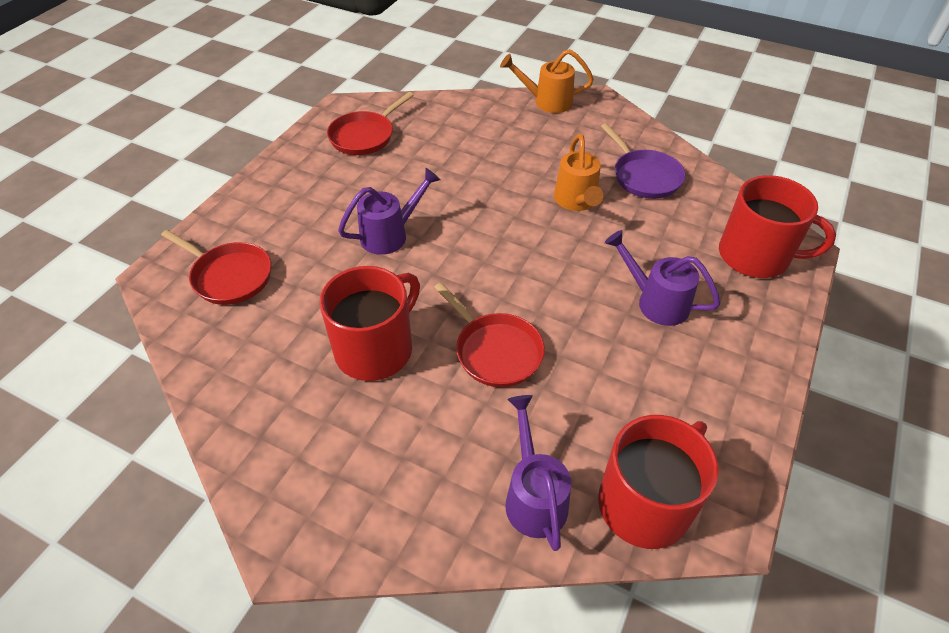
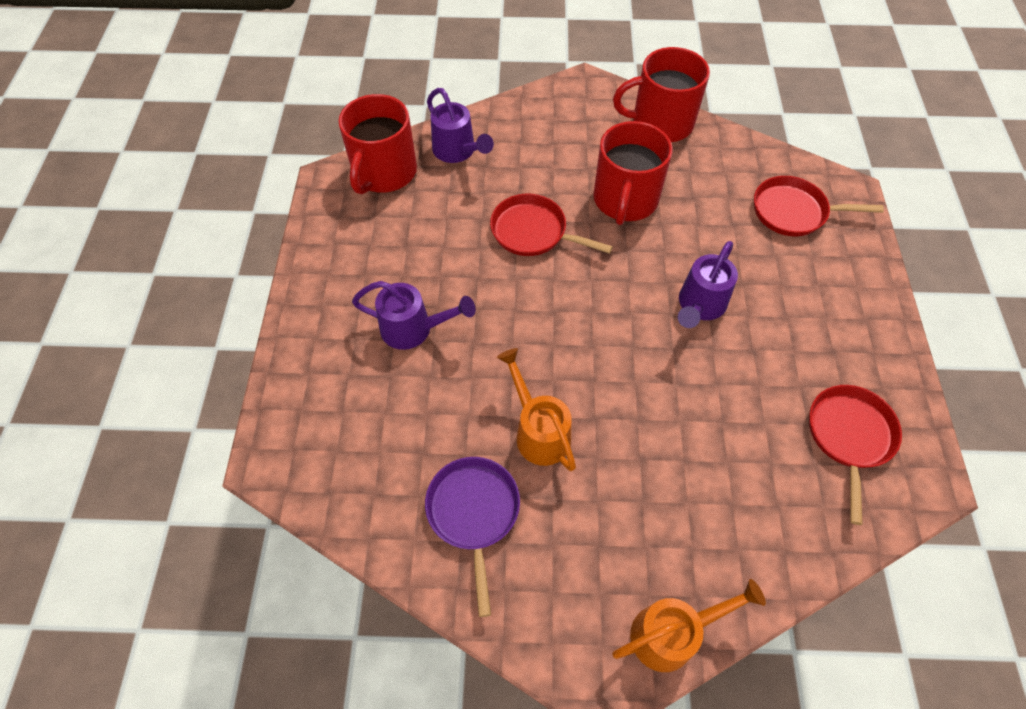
camera: 155 degrees right, 10 degrees up
purple pan [601,123,686,199] -> purple pan turned 45 degrees clockwise [425,457,520,617]
red mug [719,175,836,278] -> red mug moved to [613,47,710,142]

